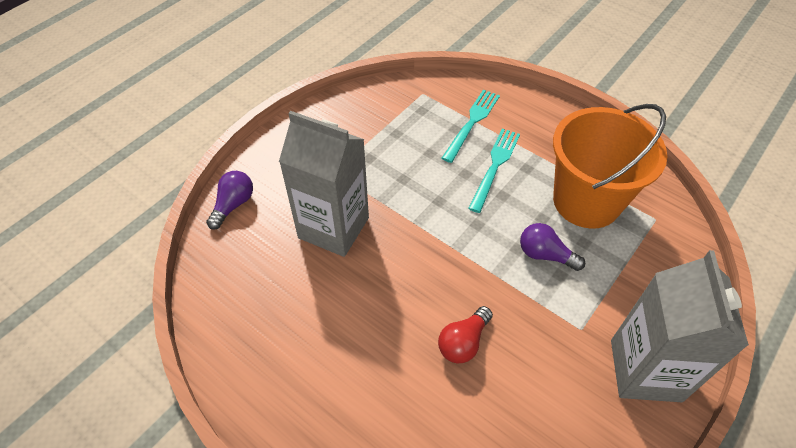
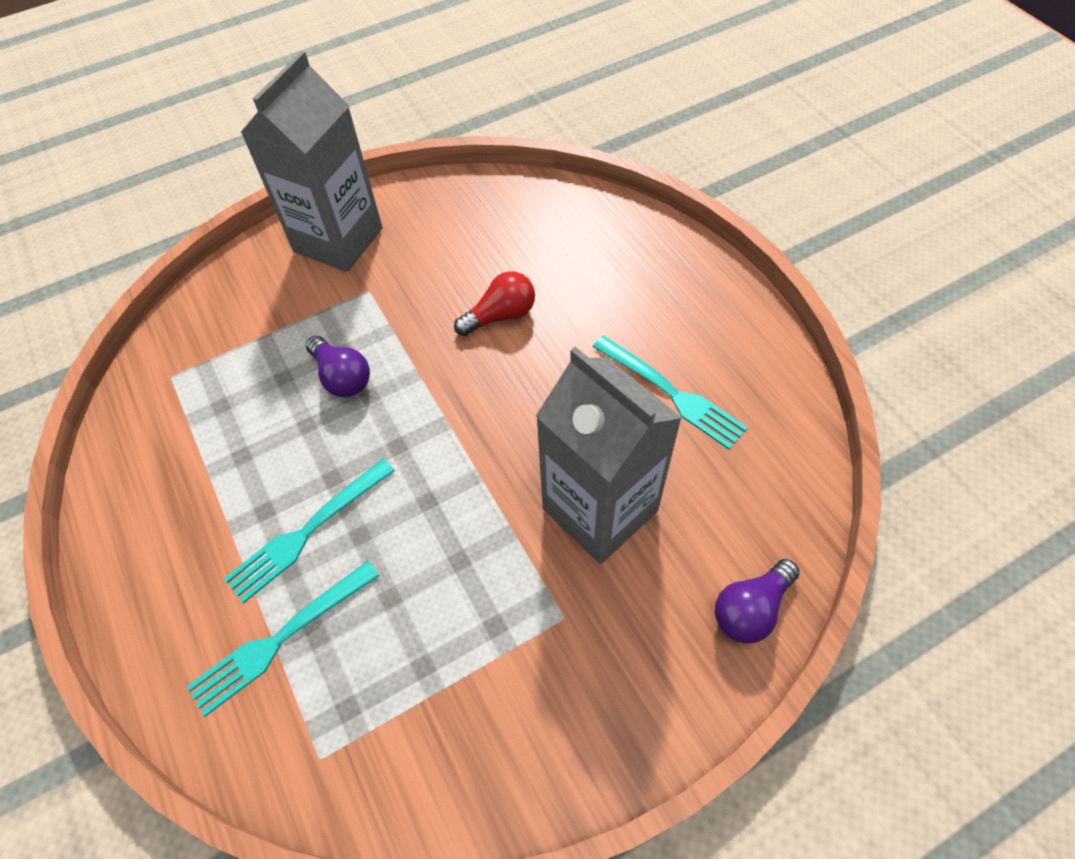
camera: 155 degrees left, 5 degrees up
orange bucket [553,104,667,229] -> none
none -> turquoise fork [593,336,748,450]

